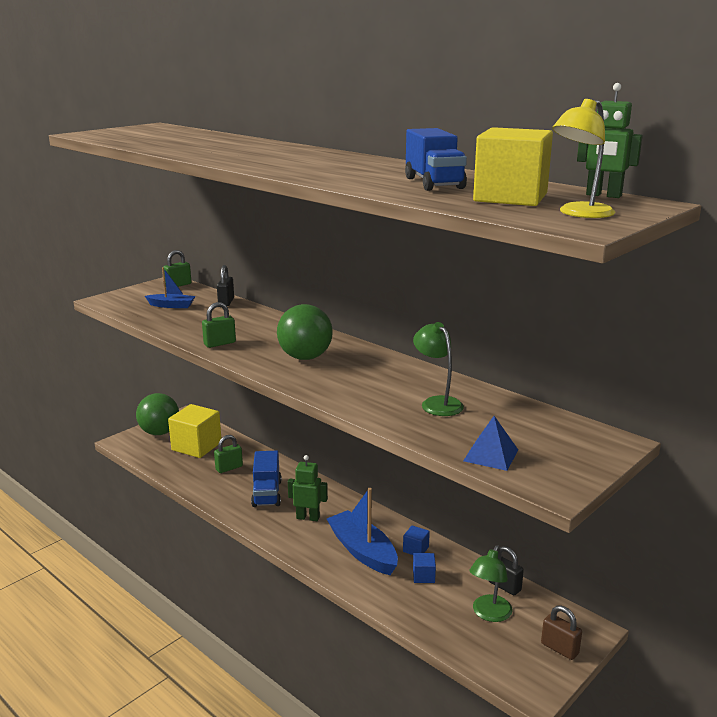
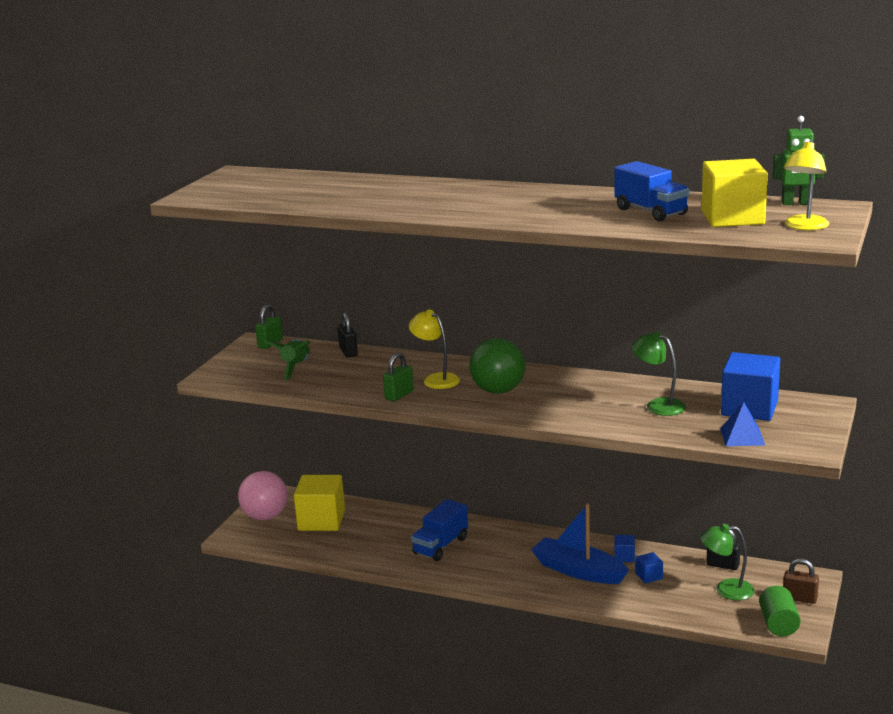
camera: 20 degrees left, 0 degrees up
green ball [136,393,179,435] -> pink ball [238,471,288,520]
blue boat [145,267,195,308] -> green rocket [263,339,310,380]
green padlock [214,435,243,473] -> none
blue truck [251,451,282,507] -> blue truck turned 60 degrees clockwise [411,499,468,561]
green robot [288,455,328,521] -> none
green lamp [469,545,513,622] -> green lamp turned 90 degrees clockwise [700,524,754,600]
none -> yellow lamp [409,309,460,389]
none -> blue cube [721,352,780,421]
none -> green cylinder [759,586,801,636]

